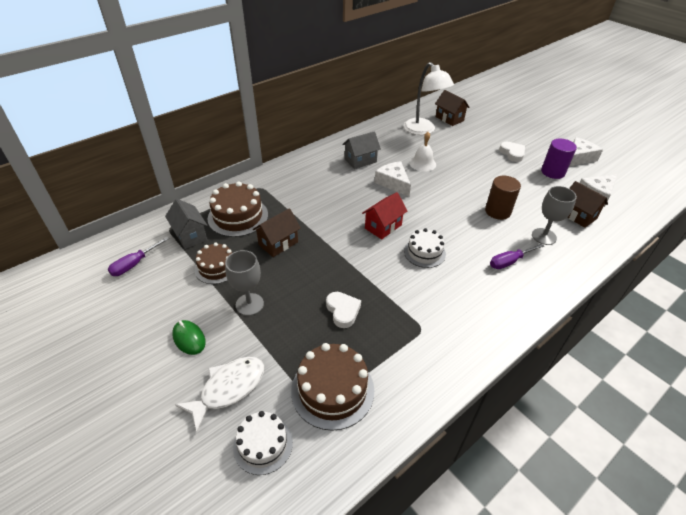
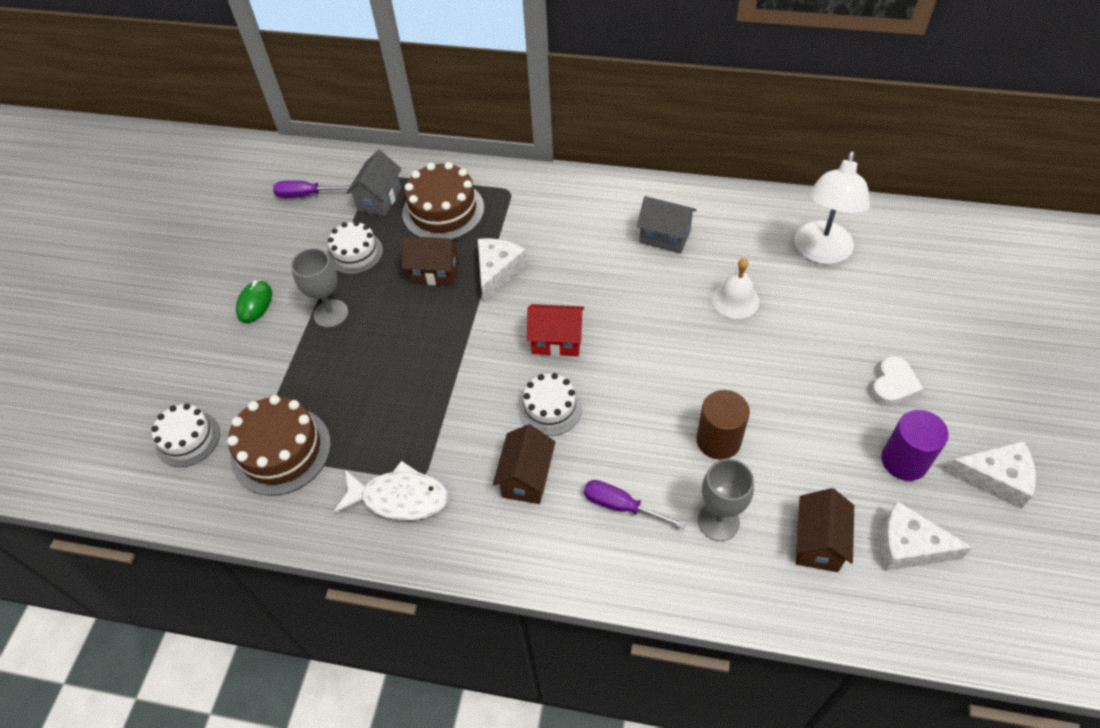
camera: 55 degrees right, 10 degrees up
white fish [175,357,264,433] -> white fish moved to [334,461,448,520]
brown cake [195,243,232,284] -> white cake [328,221,383,274]
white heart [326,292,361,328] -> none
white cheese [375,161,411,196] -> white cheese moved to [478,238,527,301]
brown house [435,90,470,126] -> brown house moved to [493,424,555,504]

